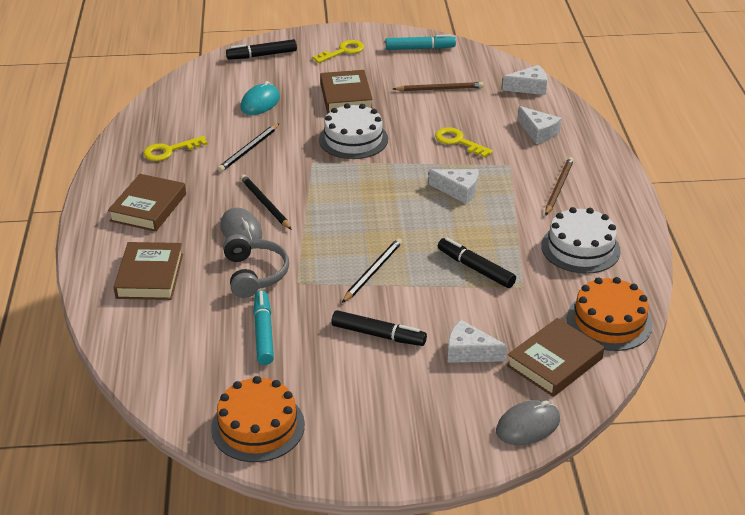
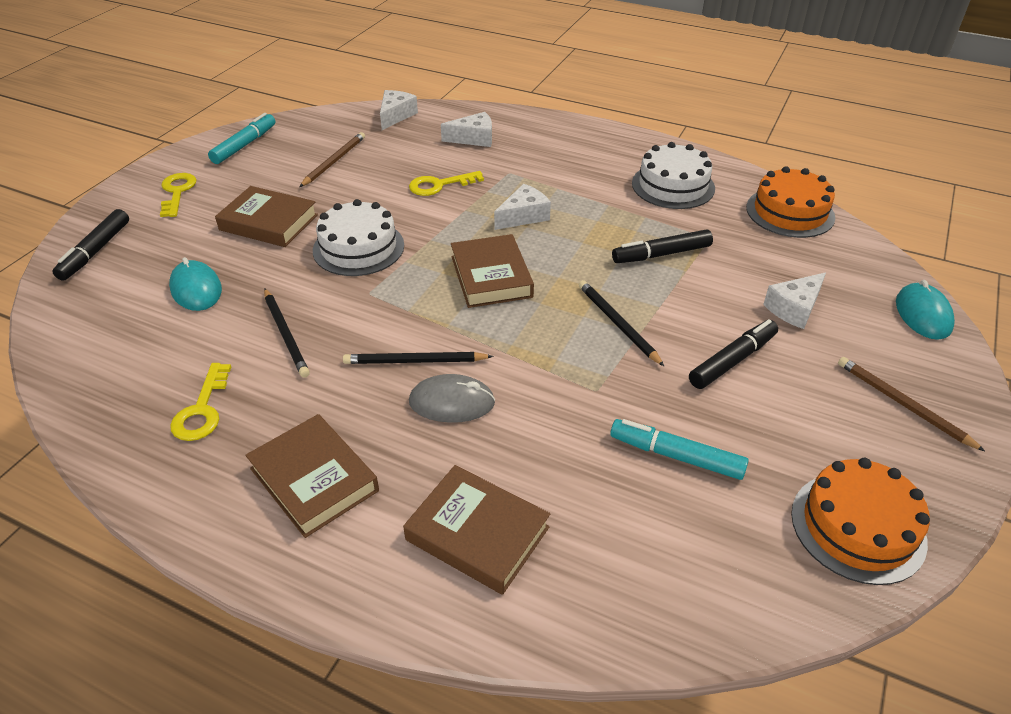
camera: 60 degrees left, 5 degrees up
grey headphones [223,234,289,298] -> none
grey mouse [496,400,560,445] -> turquoise mouse [896,280,955,340]
brown book [507,318,604,397] -> brown book moved to [451,234,534,308]
brown pencil [545,157,574,215] -> brown pencil moved to [838,357,985,451]

